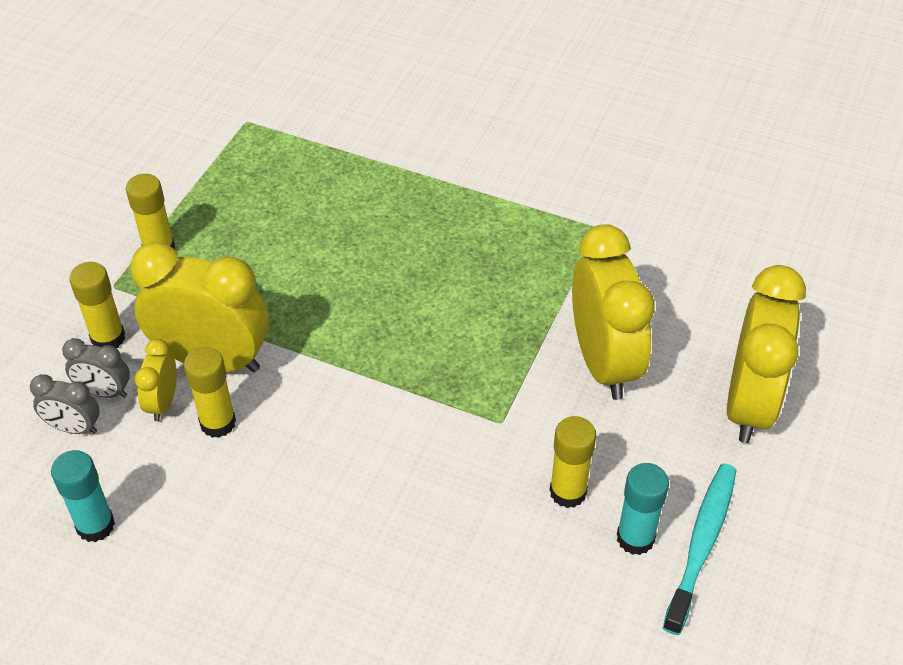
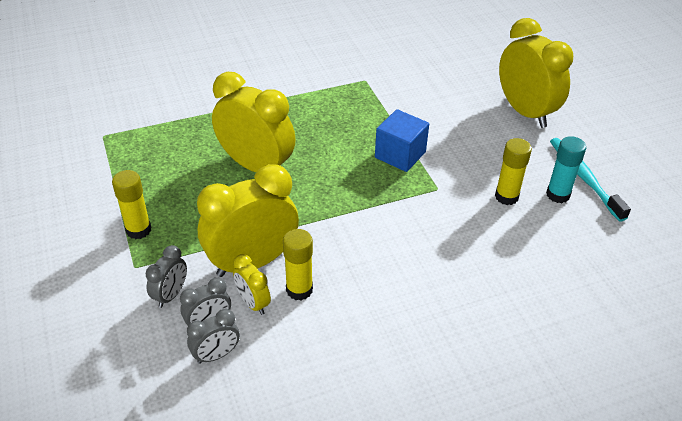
camera: 45 degrees left, 5 degrees down
turquoise glue stick [51,450,115,542] -> none
yellow glue stick [69,262,125,348] -> grey clock [145,245,187,308]
yellow clock [572,224,655,400] -> yellow clock moved to [212,72,296,172]
none -> blue cube [375,109,429,172]

